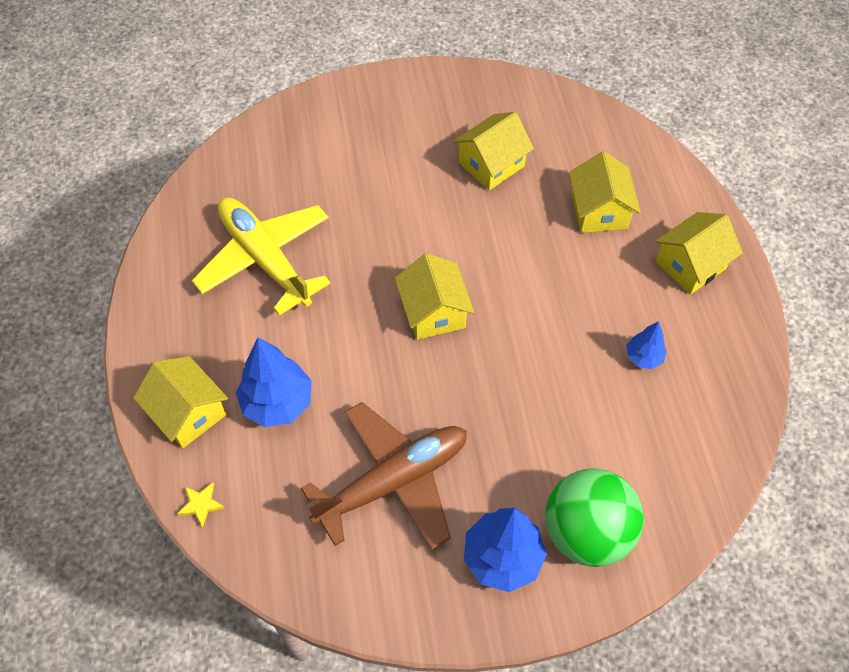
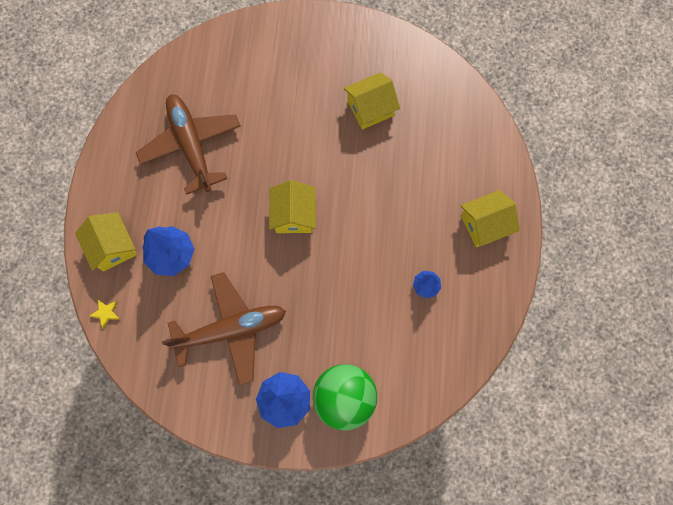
camera: 15 degrees right, 15 degrees up
yellow plane [192,197,331,316] -> brown plane [136,94,241,195]
yellow house [569,151,641,233] -> none

